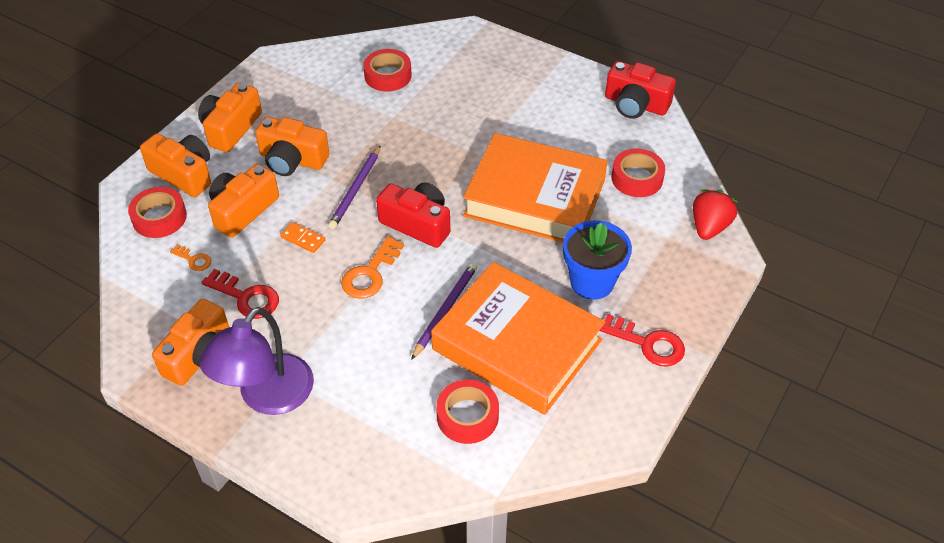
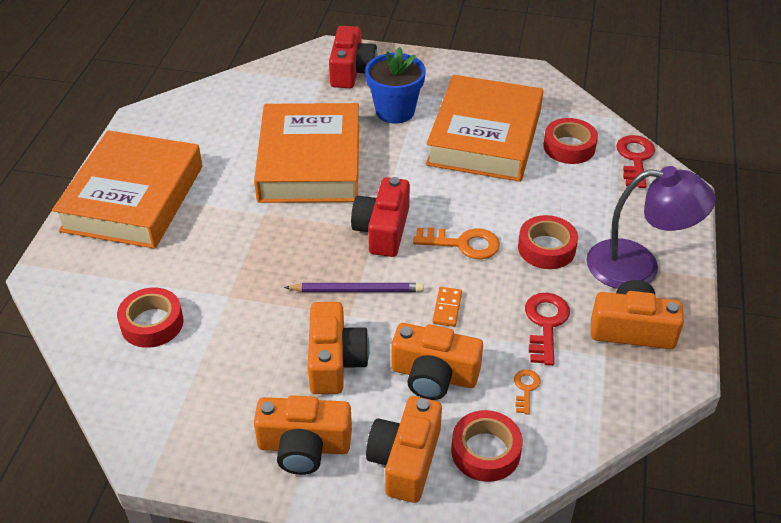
camera: 110 degrees left, 5 degrees down
purple pencil [411,262,477,360] -> none
red key [599,314,685,367] -> red key moved to [616,135,655,188]
red camera [605,61,676,119] -> red camera moved to [329,26,378,88]
red tape [611,149,665,197] -> red tape moved to [518,215,578,269]
red strawberry [693,190,738,240] -> none
none -> orange book [52,130,202,249]

